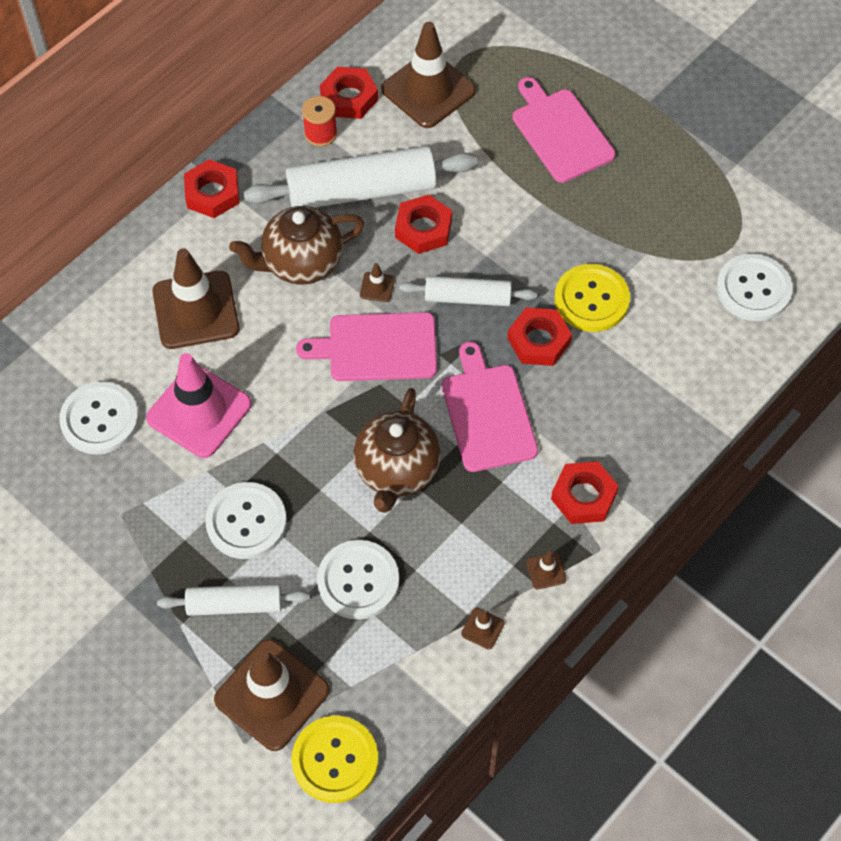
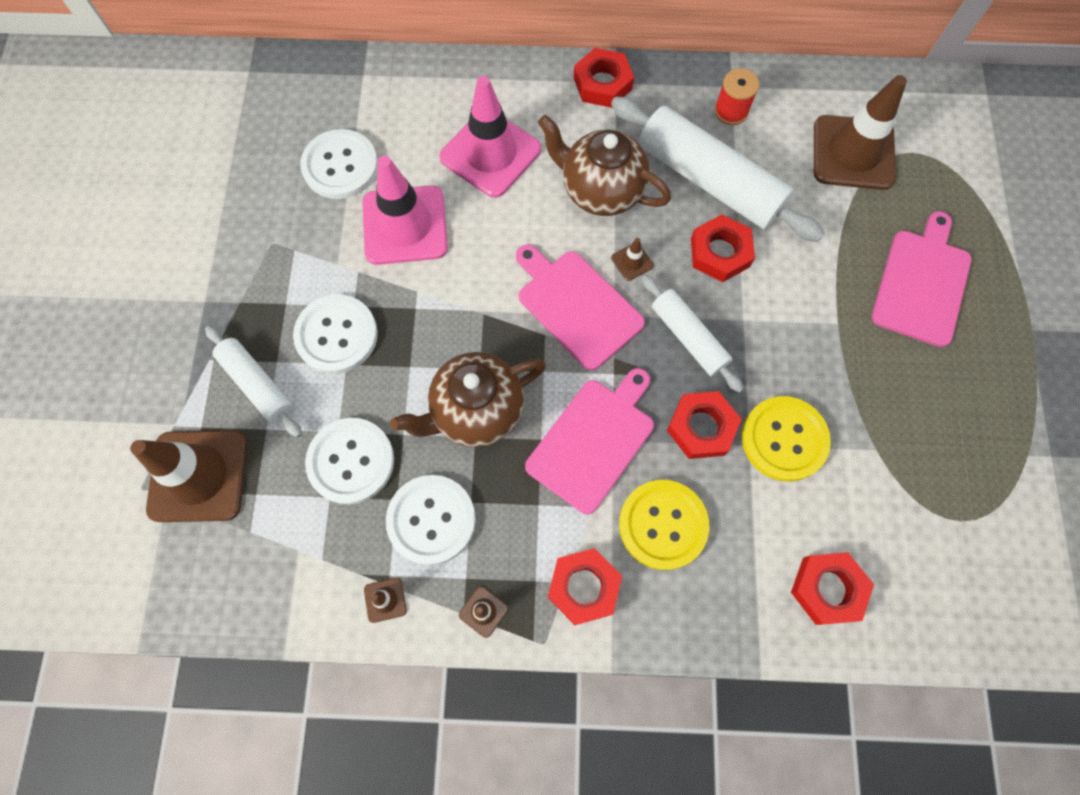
camera: 50 degrees right, 10 degrees up
brown traffic cone [152,248,239,349] -> pink traffic cone [439,76,541,198]
yellow button [291,716,378,803] -> yellow button moved to [619,480,710,570]
red nut [320,67,378,119] -> red nut moved to [791,552,874,625]
white button [716,254,793,321] -> white button moved to [386,475,476,565]

